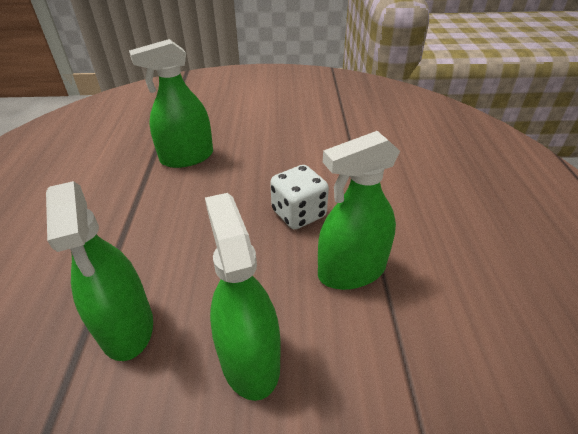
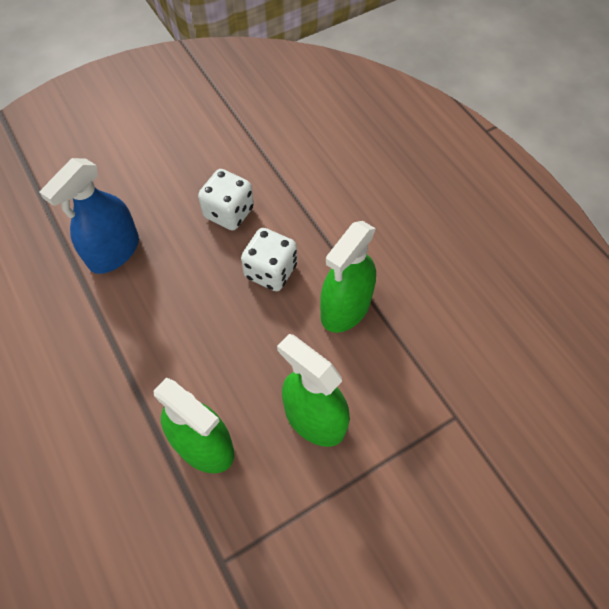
camera: 30 degrees left, 20 degrees up
green spray bottle [129,39,213,168] -> blue spray bottle [39,158,139,274]
none -> white dice [198,169,254,231]

